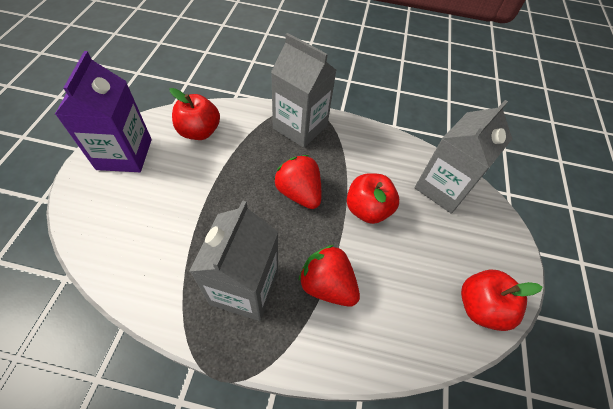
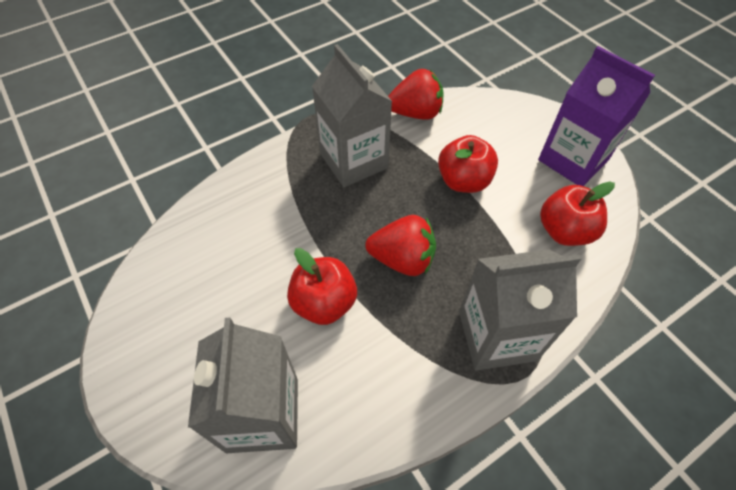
camera: 140 degrees right, 0 degrees up
red strawberry [298,245,360,307] -> red strawberry moved to [388,69,444,120]
red apple [461,270,542,331] -> red apple moved to [438,135,498,193]

